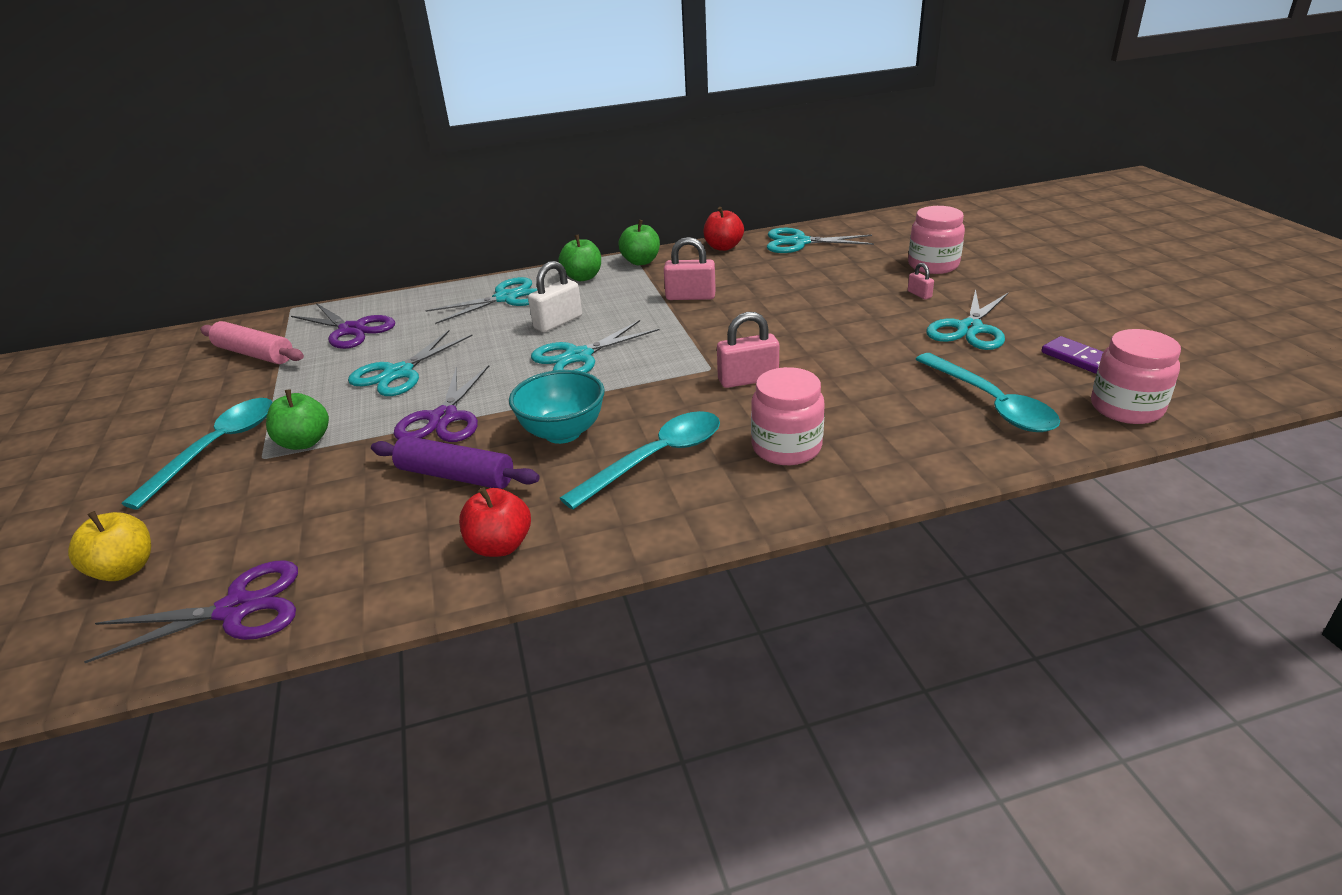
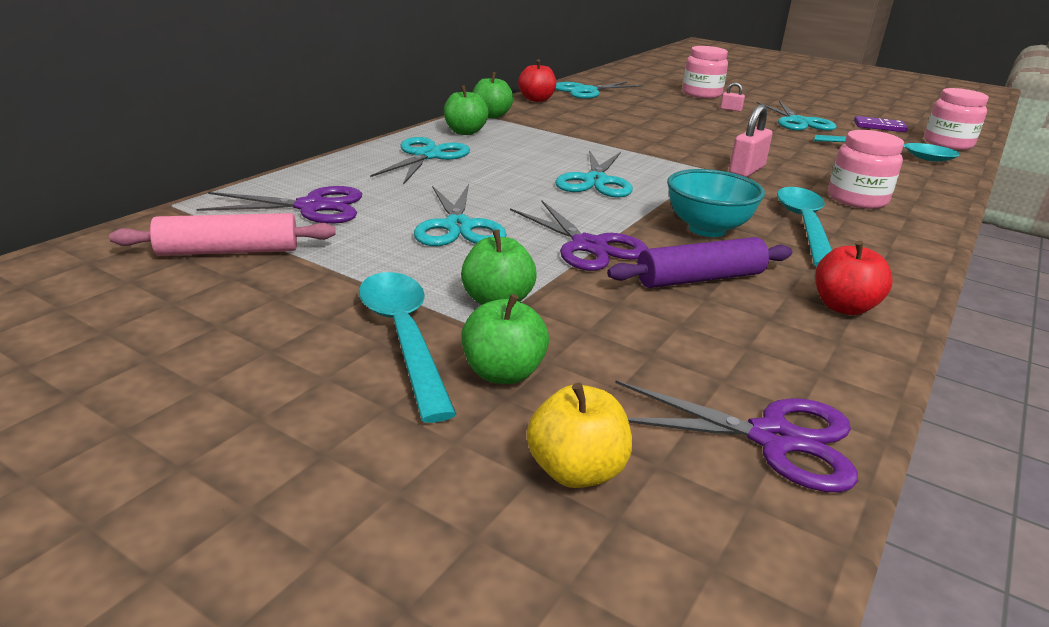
camera: 45 degrees left, 5 degrees down
purple scissors [84,560,298,663] -> purple scissors turned 75 degrees clockwise [615,381,858,492]
white padlock [528,261,582,333] -> none
pink padlock [664,237,716,300] -> none
none -> green apple [461,294,549,384]

